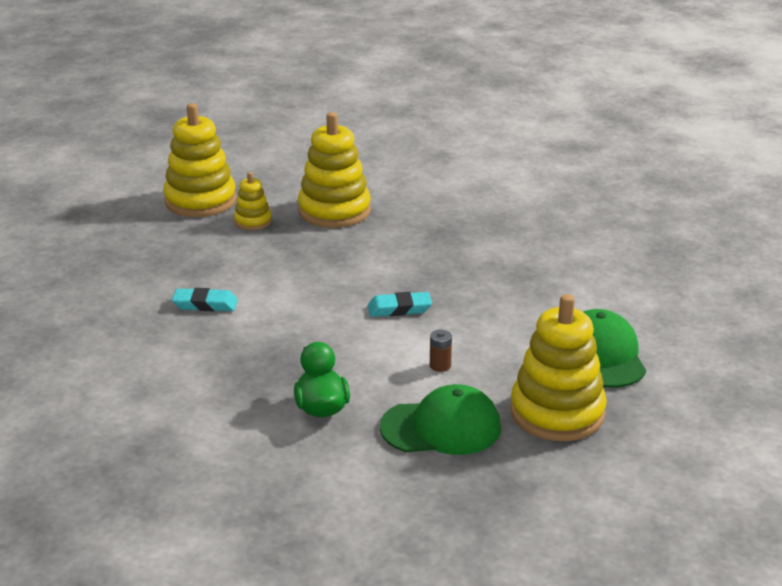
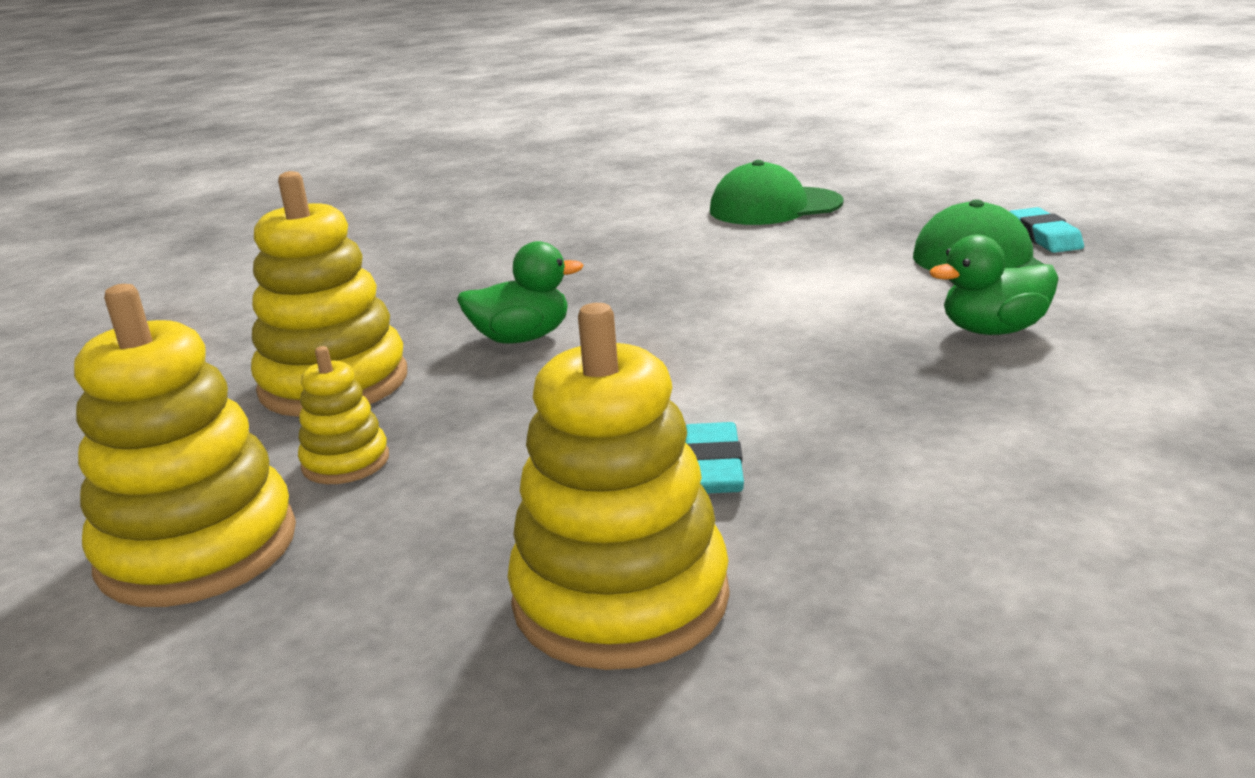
camera: 90 degrees left, 5 degrees down
turquoise eraser [368,292,432,317] -> turquoise eraser moved to [1009,207,1084,253]
brown battery [430,330,452,372] -> none
yellow stacking toy [510,294,607,441] -> yellow stacking toy moved to [508,303,730,670]
none -> green duck [457,241,583,344]

